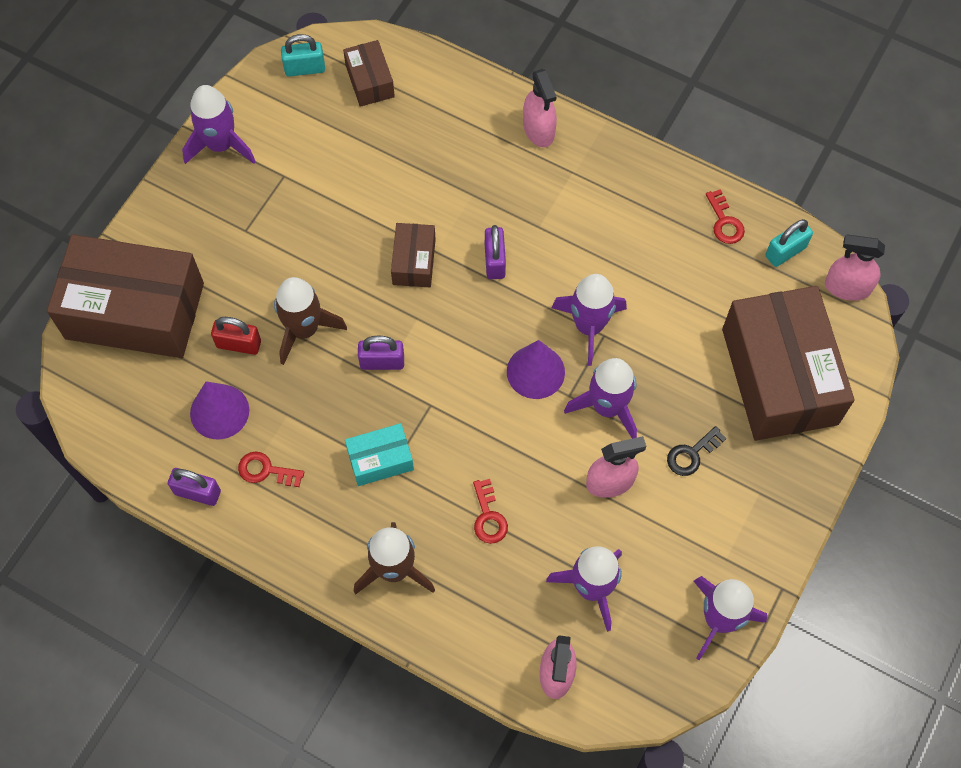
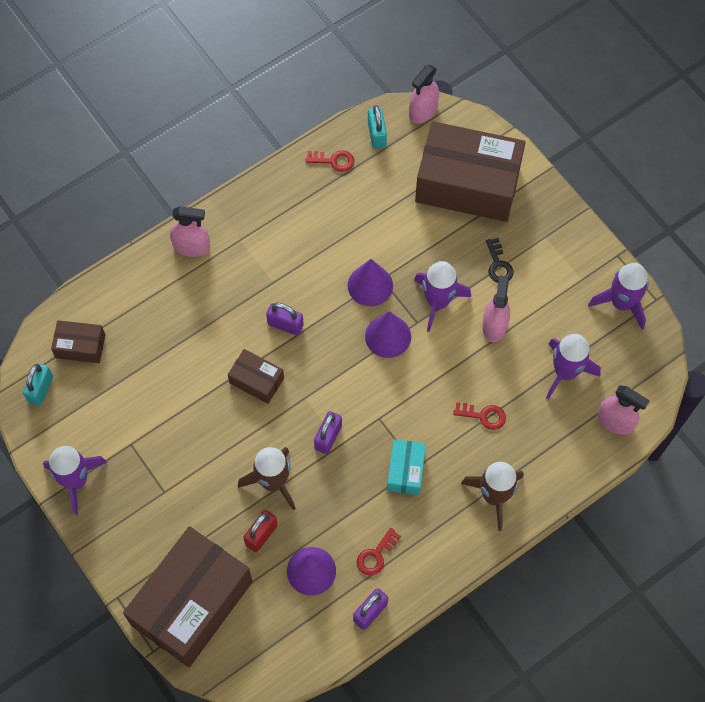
camera: 65 degrees left, 0 degrees up
purple rocket [552,274,627,366] -> purple cone [348,259,393,306]

